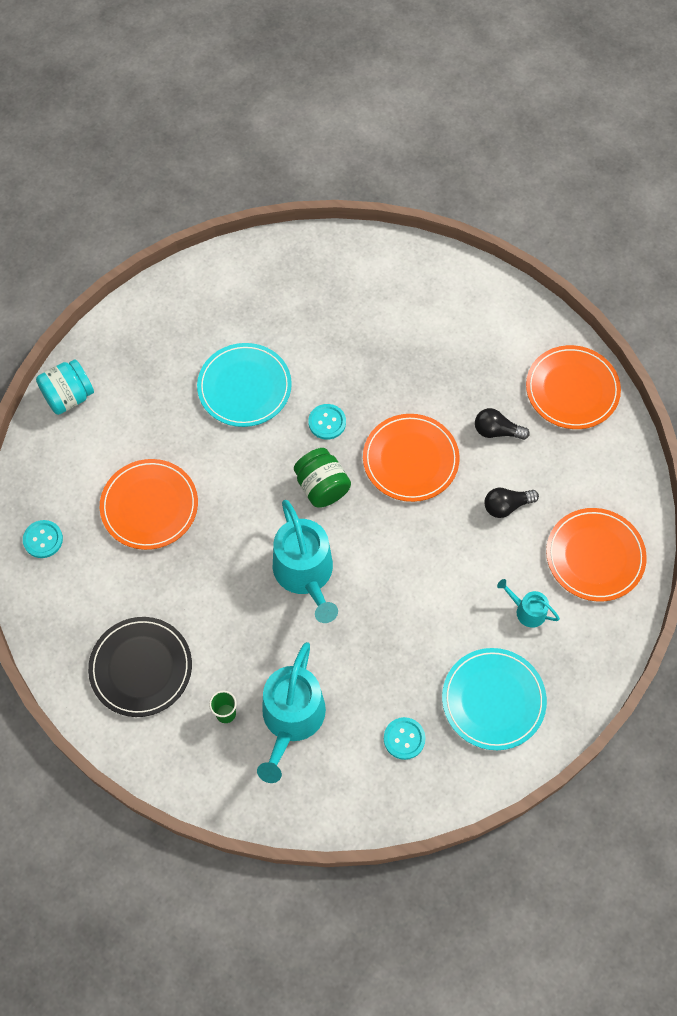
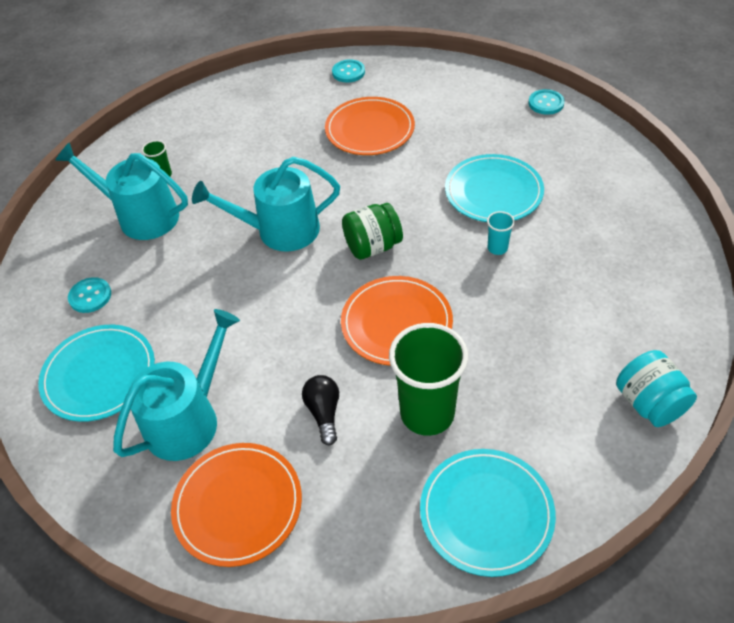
camera: 100 degrees right, 15 degrees down
turquoise jar [36,359,94,415] -> turquoise jar moved to [616,350,697,427]
black plate [88,617,192,717] -> none
turquoise button [308,404,346,440] -> turquoise button moved to [528,89,565,115]
black light bulb [475,408,530,440] -> green cup [389,323,468,436]
turquoise watering can [497,579,560,628] -> turquoise watering can [113,309,240,461], size x2.05
orange plate [526,345,621,429] -> turquoise plate [420,449,556,577]
none -> turquoise cup [487,211,515,255]

